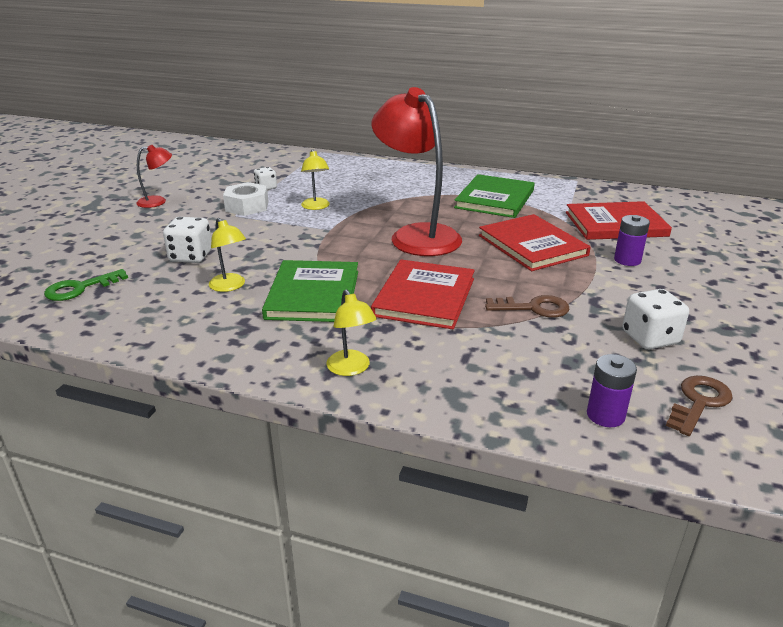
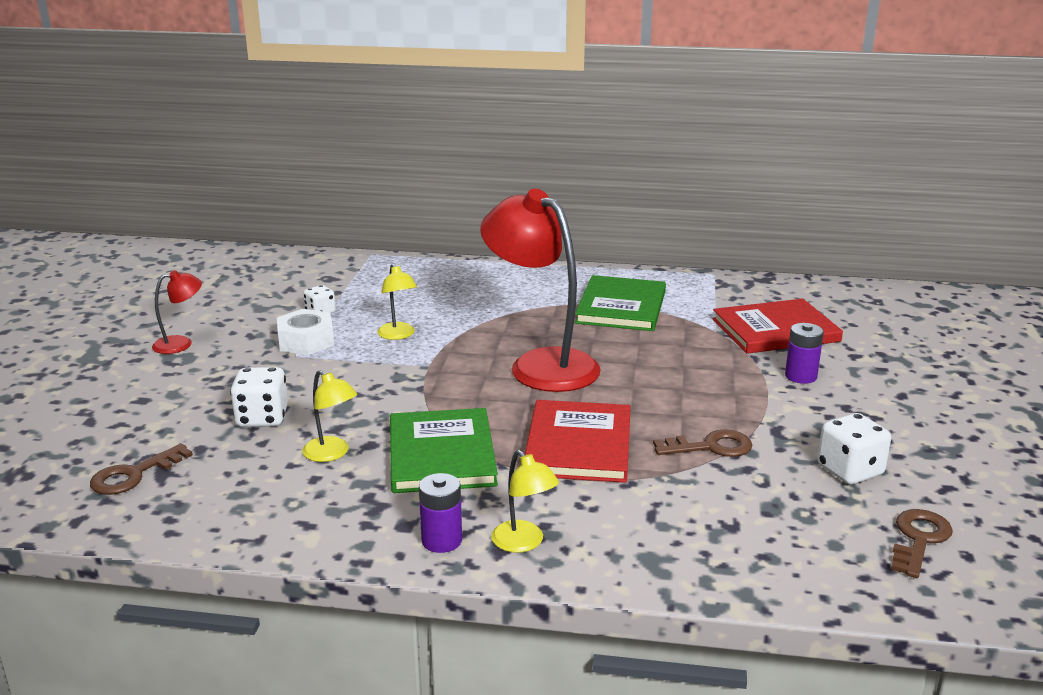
camera: 10 degrees left, 5 degrees down
green key [44,269,128,301] -> brown key [90,443,193,495]
red book [479,214,591,271] -> none
purple battery [587,354,637,427] -> purple battery moved to [419,473,462,553]

